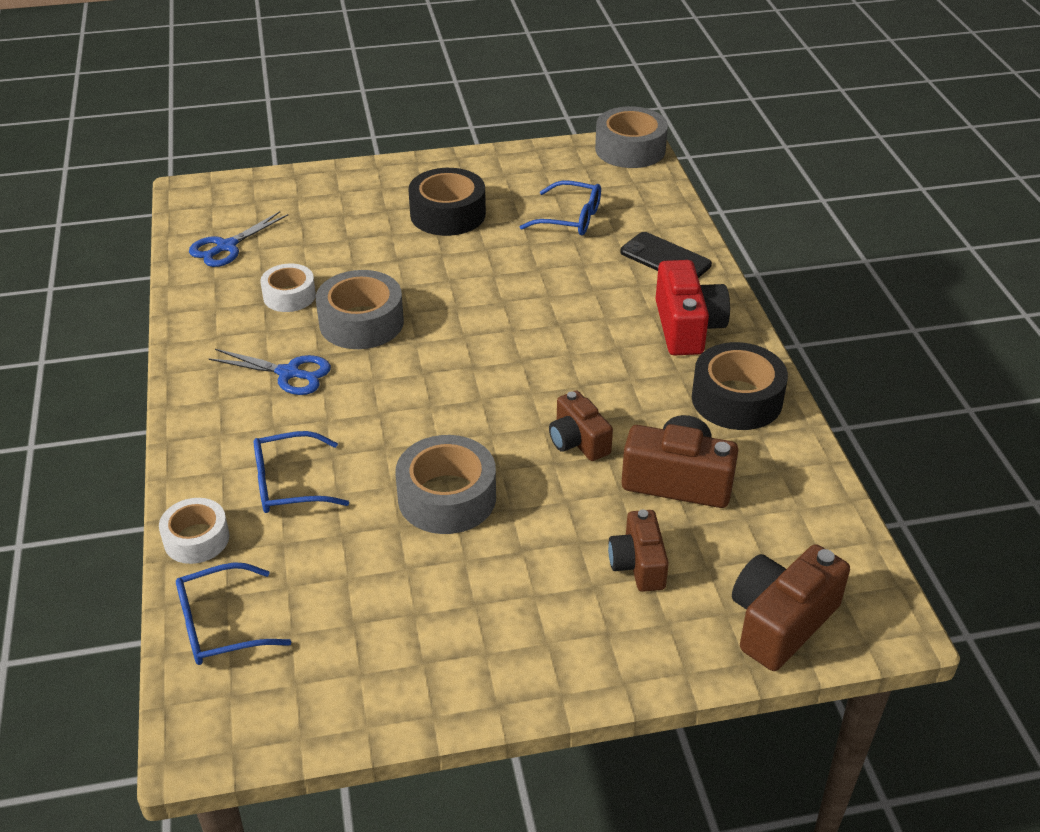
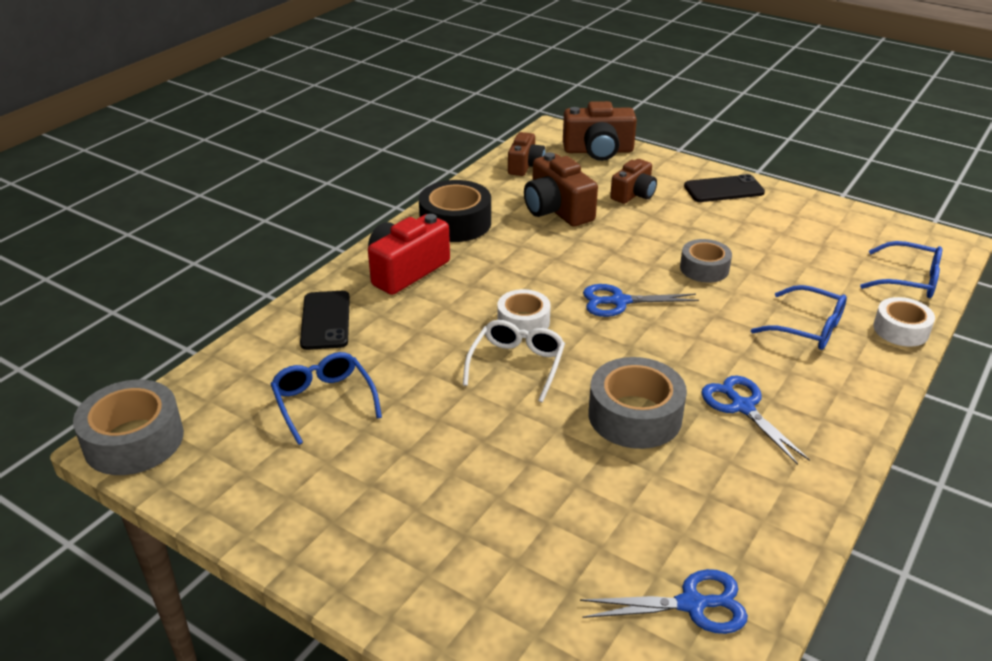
camera: 135 degrees left, 5 degrees down
white tape [260,264,316,312] -> white tape moved to [498,289,551,338]
grey tape [395,435,496,534] -> grey tape [680,239,732,283], size x0.64
black tape [408,168,486,236] -> none
brown camera [549,391,613,461] -> brown camera moved to [508,132,546,176]
none -> white glasses [463,320,565,403]
none -> blue scissors [583,284,699,317]
none -> black phone [684,174,765,202]

